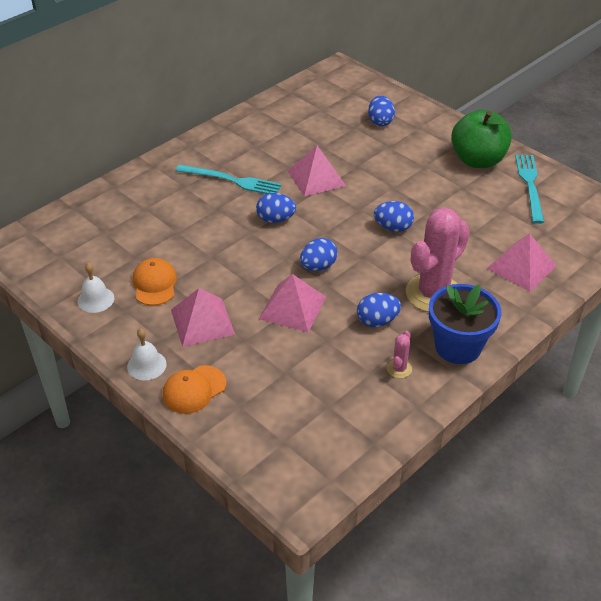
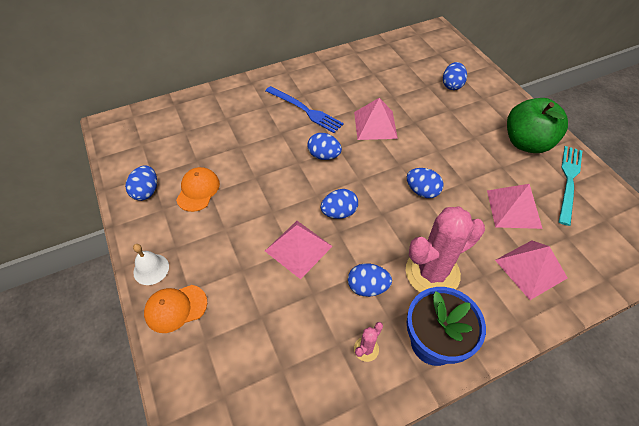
camera: 20 degrees right, 10 degrees up
white bell [78,263,114,313] -> blue egg [125,165,157,201]
pink pyramid [171,288,235,347] -> pink pyramid moved to [487,184,543,229]
turquoise fork [176,164,282,194] -> blue fork [265,86,344,133]

